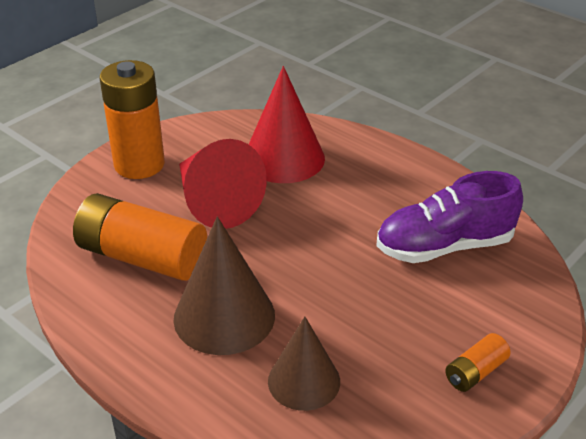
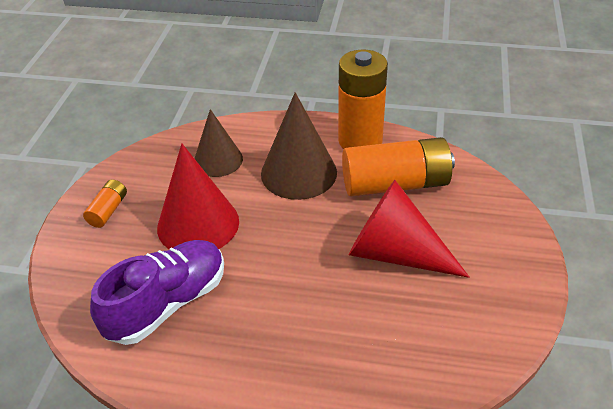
camera: 150 degrees right, 5 degrees up
orange battery [100,60,165,179] -> orange battery moved to [338,49,388,149]
red cone [249,66,325,183] -> red cone moved to [157,143,239,250]

